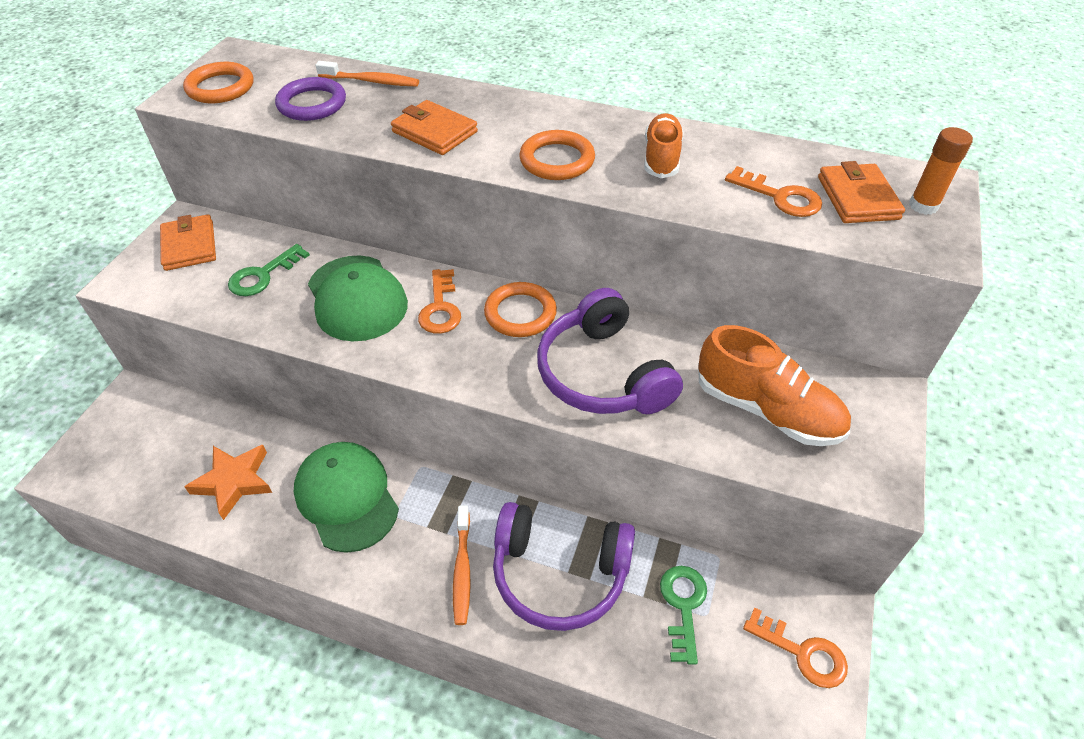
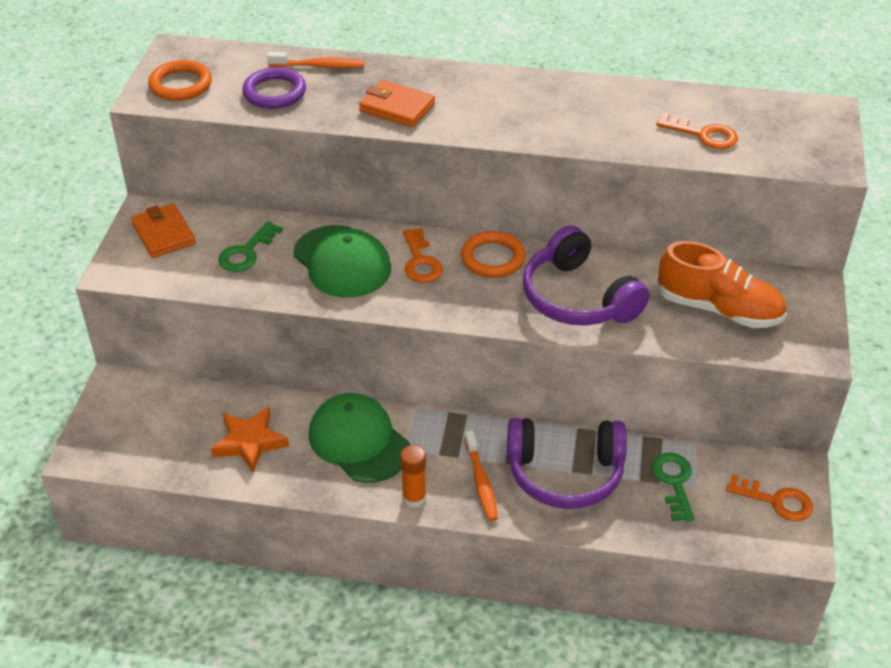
camera: 10 degrees left, 5 degrees down
orange ring [519,130,595,180] -> none
orange shoe [645,113,683,178] -> none
orange wallet [818,161,905,223] -> none
orange glue stick [909,127,973,215] -> orange glue stick moved to [400,445,426,508]

